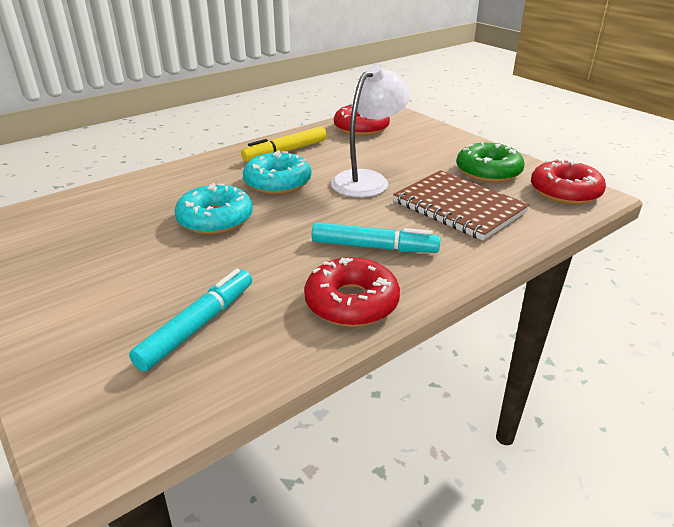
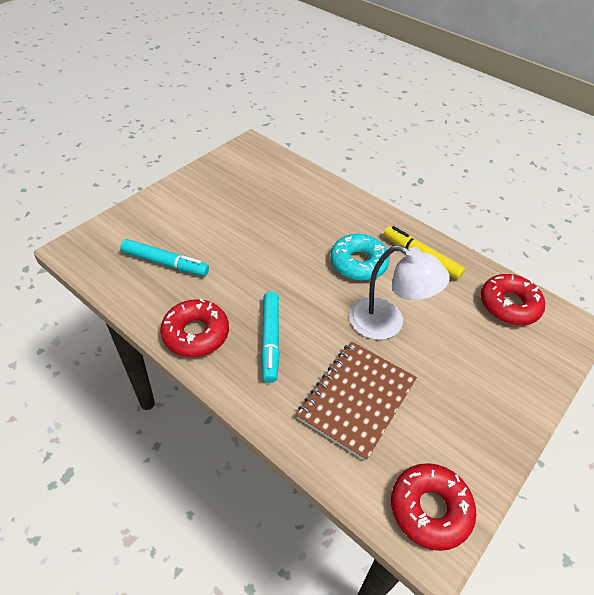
camera: 75 degrees right, 15 degrees up
turquoise donut [174,183,253,234] -> none
green donut [457,142,525,182] -> none

